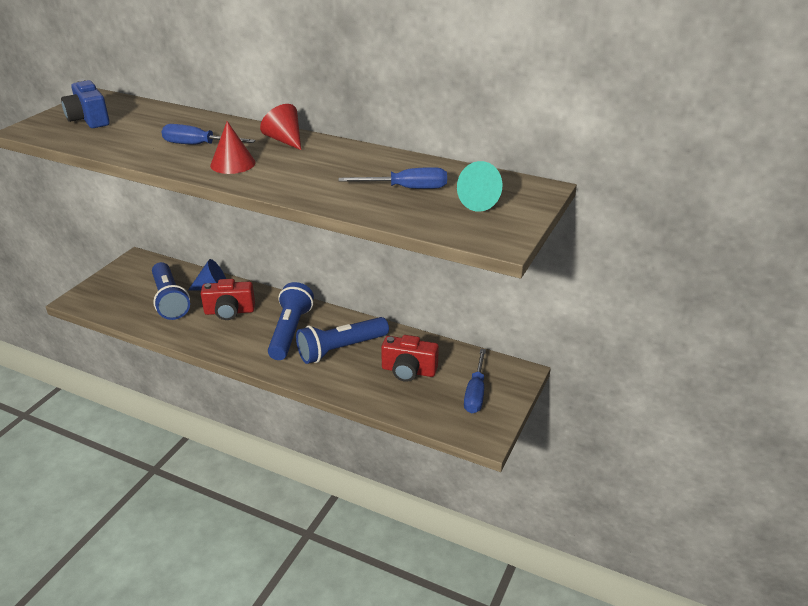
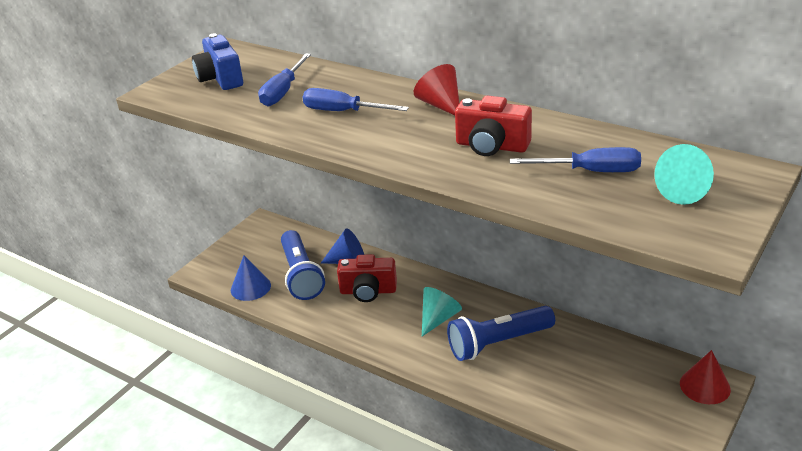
camera: 10 degrees right, 0 degrees up
red cone [210,121,256,174] -> red cone moved to [680,350,731,404]
blue flashlight [268,282,314,360] -> turquoise cone [422,287,462,336]
red camera [381,335,439,382] -> red camera moved to [455,95,532,156]
blue screwdriver [464,349,486,414] -> blue screwdriver moved to [258,53,311,106]
none -> blue cone [231,255,271,301]

